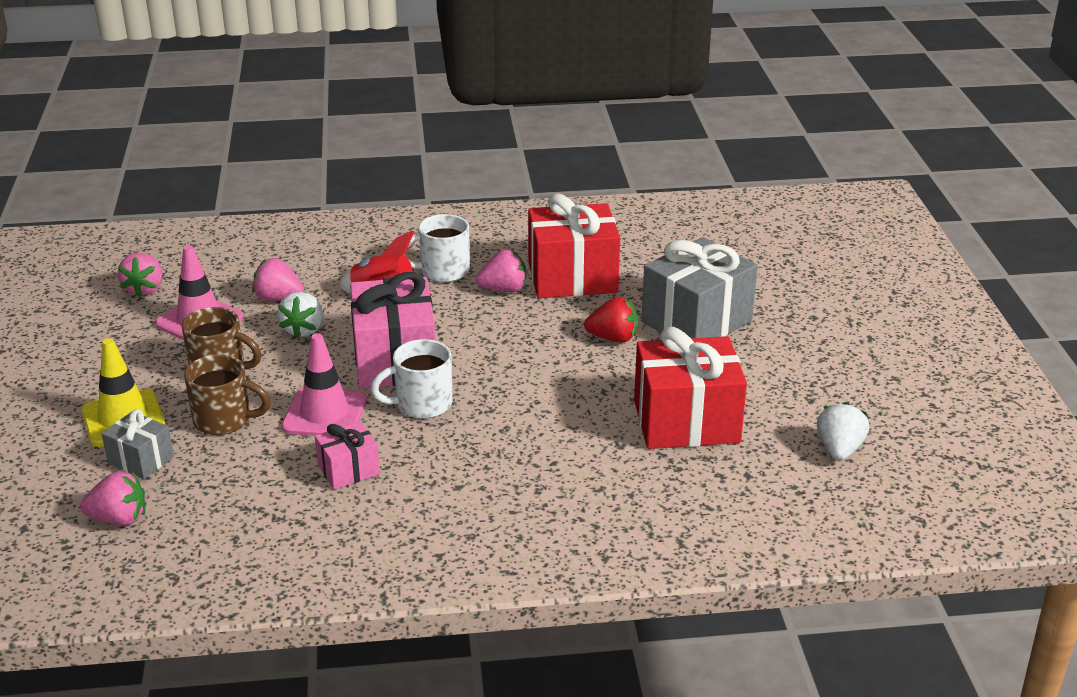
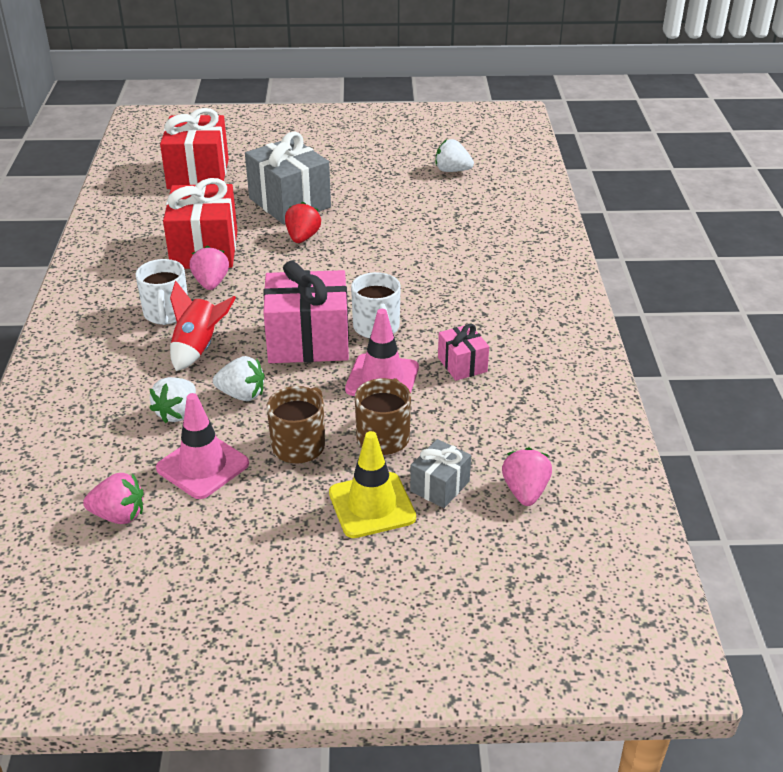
camera: 85 degrees left, 5 degrees up
pink strawberry [252,258,304,301] -> white strawberry [149,377,196,423]
red gift [634,327,747,449] -> red gift moved to [160,108,229,189]

